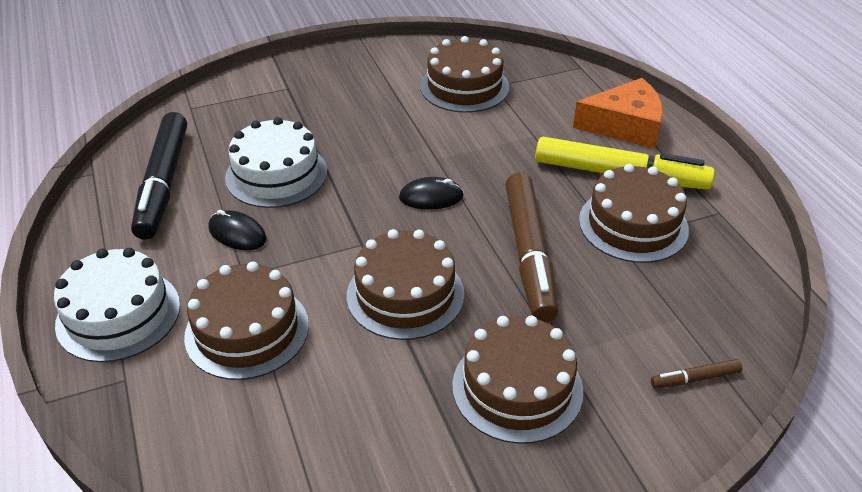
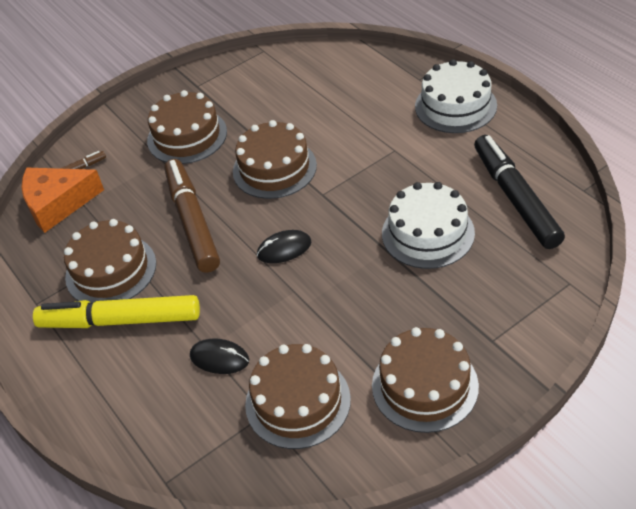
camera: 170 degrees right, 5 degrees up
brown cake [184,262,309,380] -> brown cake moved to [372,327,479,433]
black mouse [208,210,267,250] -> black mouse moved to [190,339,249,374]
orange cheese [573,78,663,149] -> orange cheese moved to [21,168,104,233]

